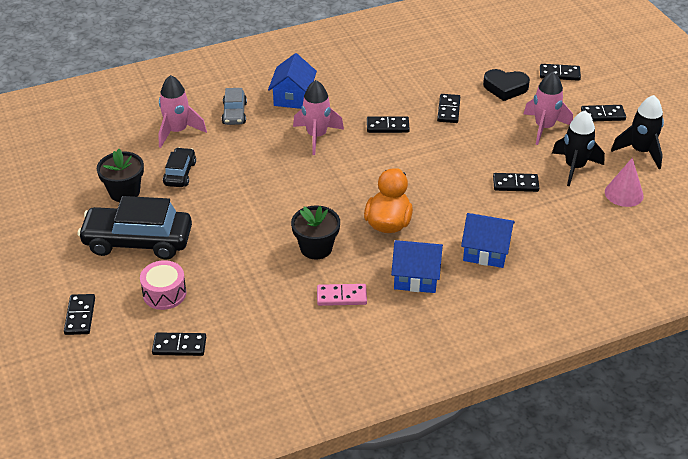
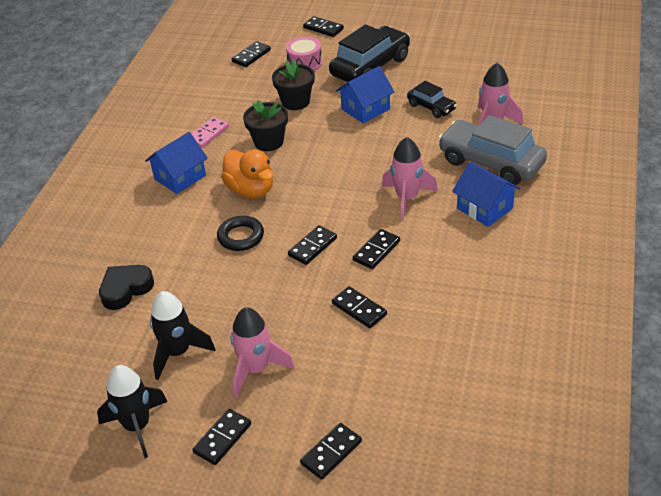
camera: 130 degrees right, 0 degrees up
black flower pot [97,149,144,202] -> black flower pot moved to [272,61,315,110]
grey car [222,88,247,125] -> grey car [438,115,547,185], size x1.90
blue house [461,213,515,268] -> blue house moved to [336,66,395,123]
black heart [483,69,530,101] -> black heart moved to [99,265,154,310]
black domino [493,173,539,192] -> black domino moved to [288,225,337,265]
pink cone [605,158,644,207] -> none
none -> black ring [217,216,264,251]

